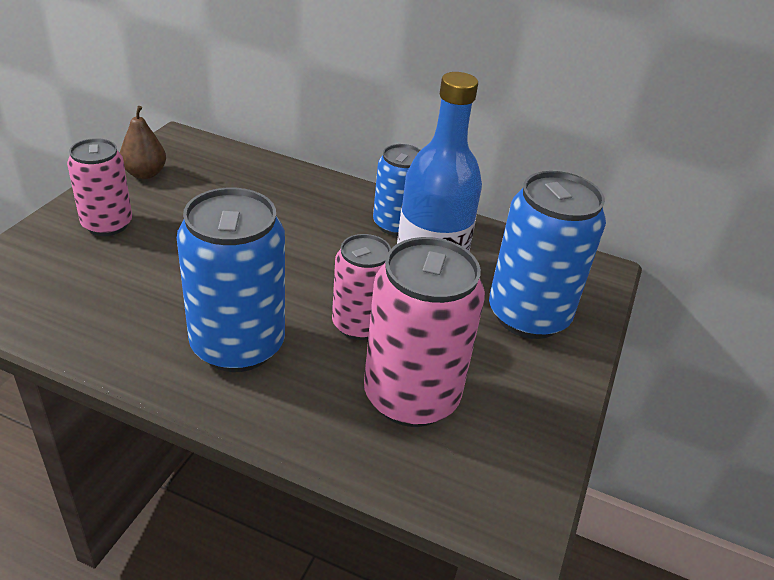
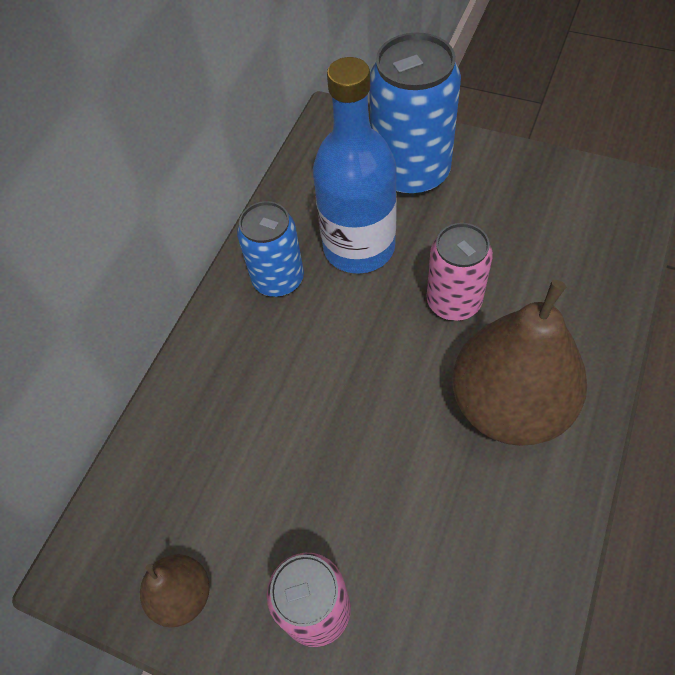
camera: 80 degrees left, 20 degrees up
blue can [177,188,285,372] -> brown pear [453,280,587,446]
pink can [364,237,485,427] -> none

